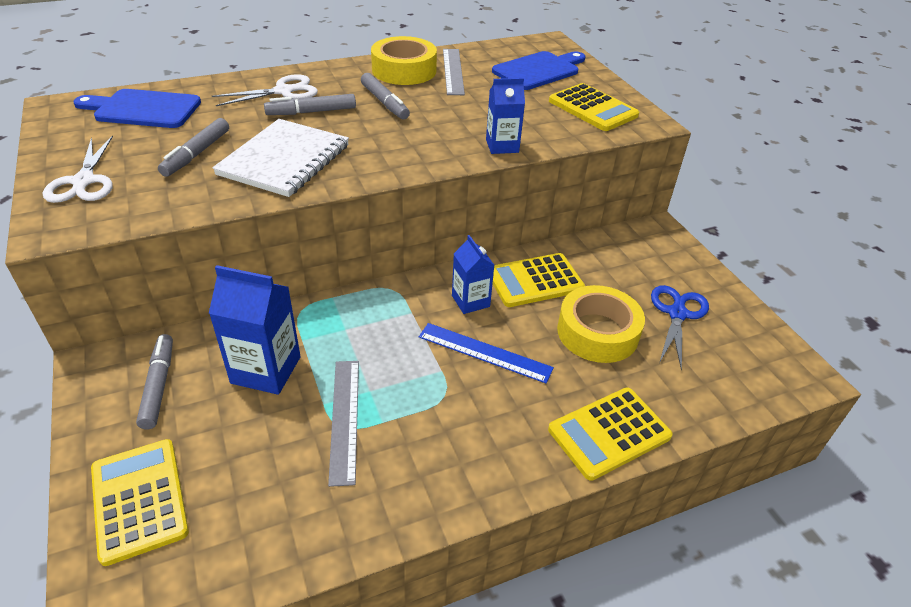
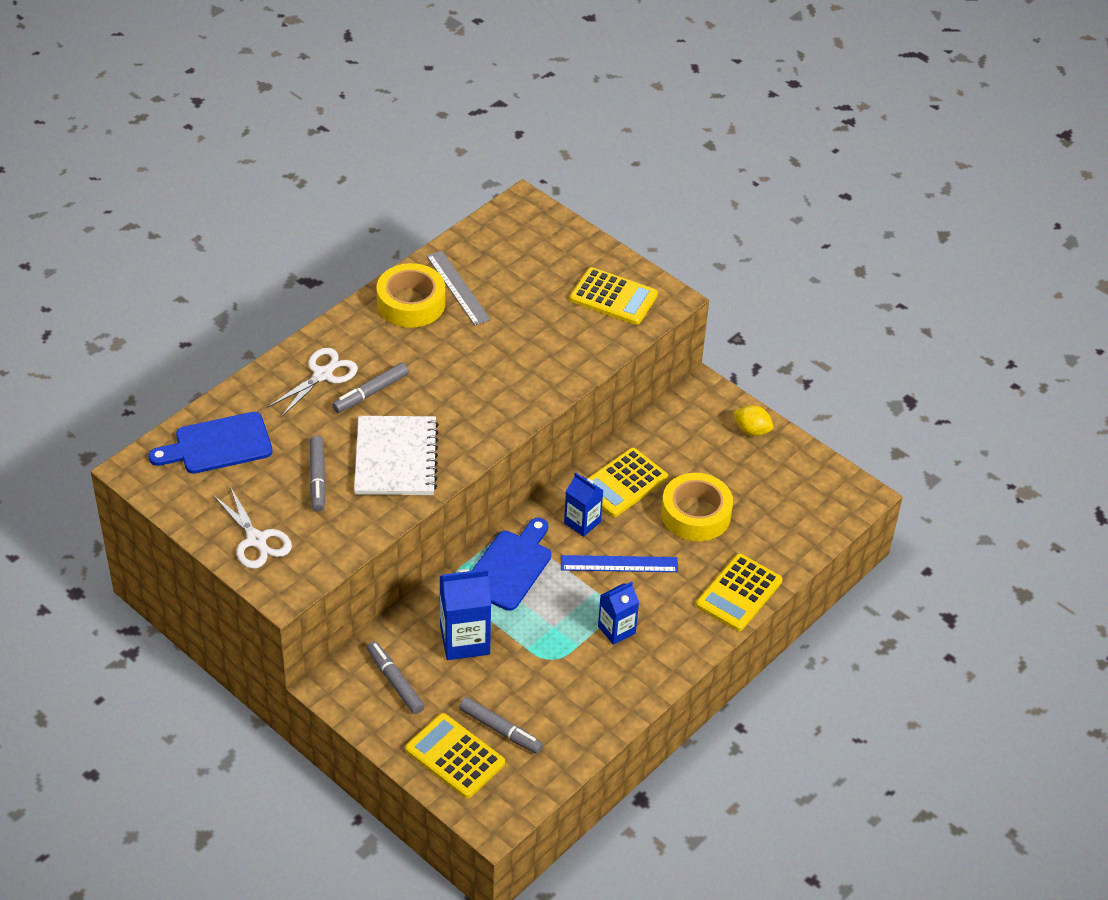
camera: 25 degrees left, 5 degrees up
grey ruler [328,361,359,487] -> none
grey marker [361,73,410,119] -> grey marker moved to [459,697,543,754]
blue carton [486,78,525,154] -> blue carton moved to [598,581,639,645]
blue cutting board [492,51,586,90] -> blue cutting board moved to [471,518,551,611]
blue scissors [651,285,709,370] -> none
none -> yellow lemon [733,405,773,436]

